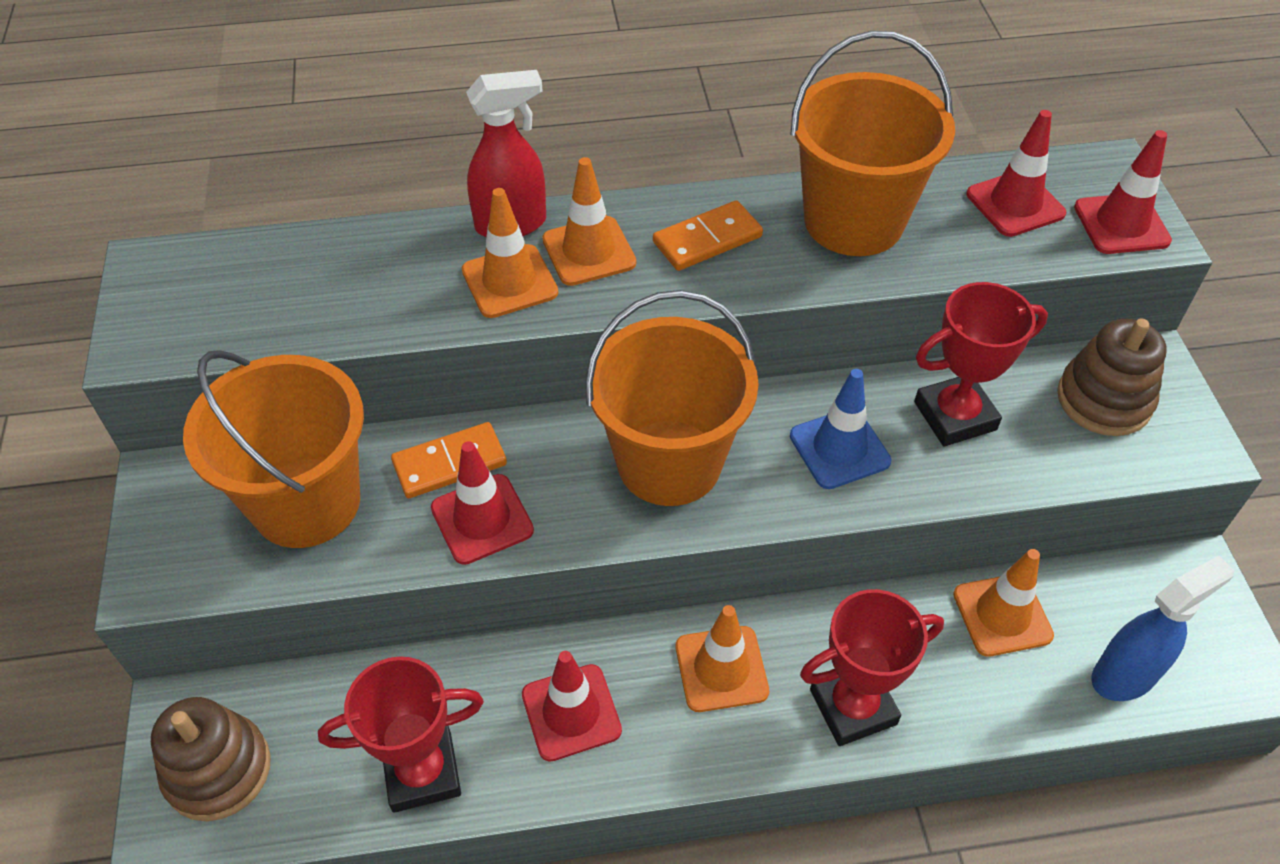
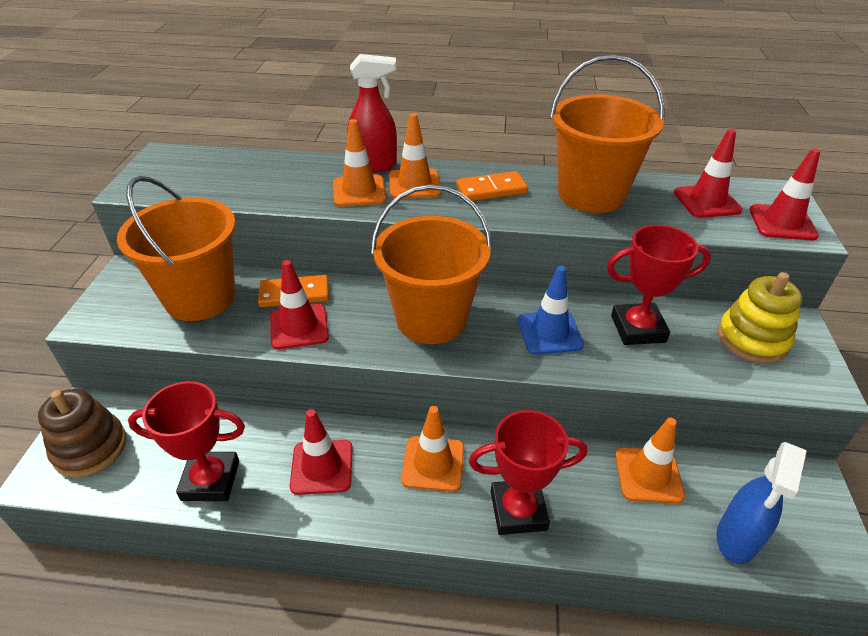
camera: 15 degrees right, 10 degrees down
brown stacking toy [1057,318,1167,436] -> yellow stacking toy [718,272,802,364]
blue spray bottle [1091,556,1234,701] -> blue spray bottle turned 135 degrees clockwise [717,442,807,564]

